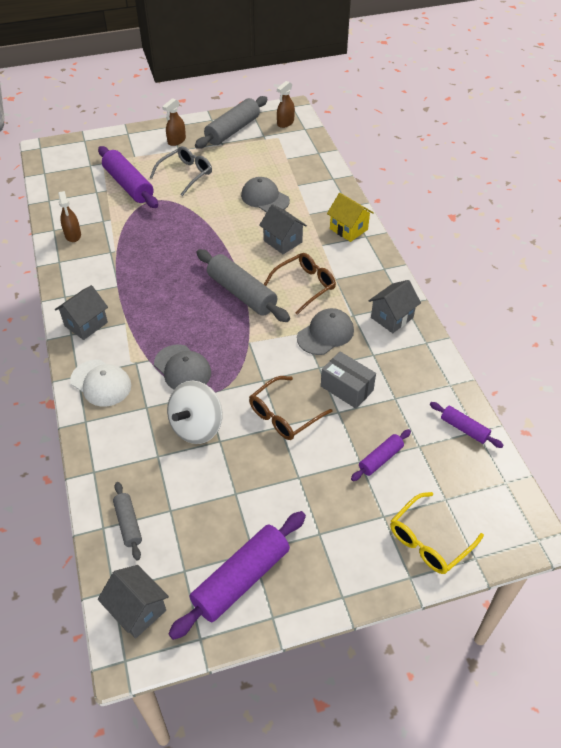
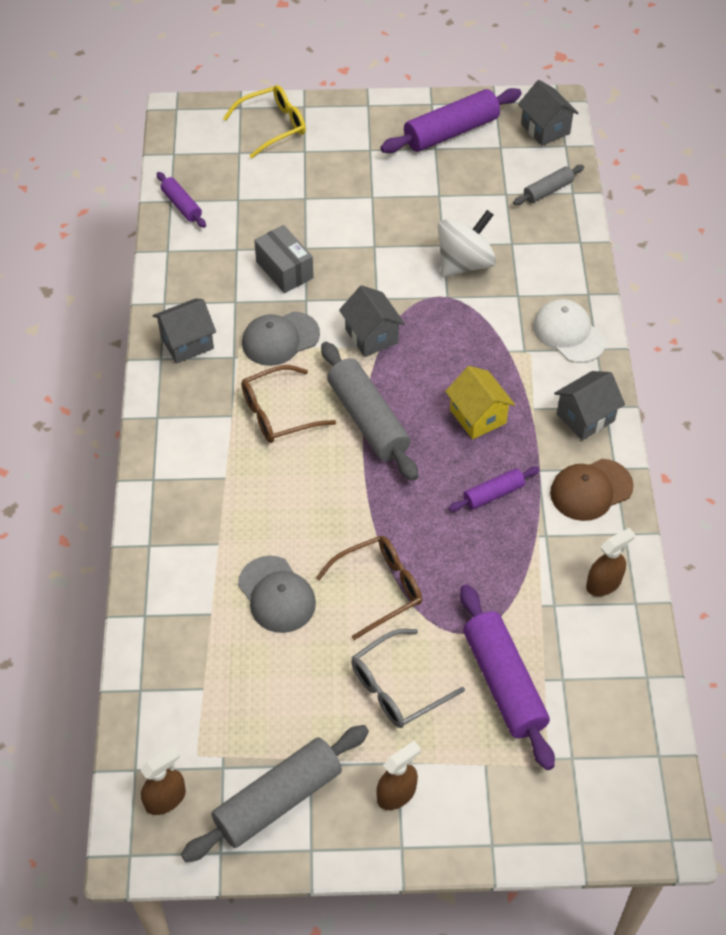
camera: 165 degrees left, 5 degrees up
brown spray bottle [58,191,81,242] -> brown spray bottle turned 60 degrees clockwise [586,528,635,596]
grey rolling pin [113,482,142,560] -> grey rolling pin turned 60 degrees clockwise [513,165,584,205]
grey cap [154,345,211,389] -> none
brown glasses [249,376,333,440] -> brown glasses moved to [316,536,422,640]
grey house [259,204,307,254] -> grey house moved to [339,285,405,357]
yellow house [327,193,374,242] -> yellow house moved to [445,366,515,439]
purple rolling pin [351,429,411,481] -> purple rolling pin moved to [448,467,540,512]
none -> brown cap [550,459,634,521]

